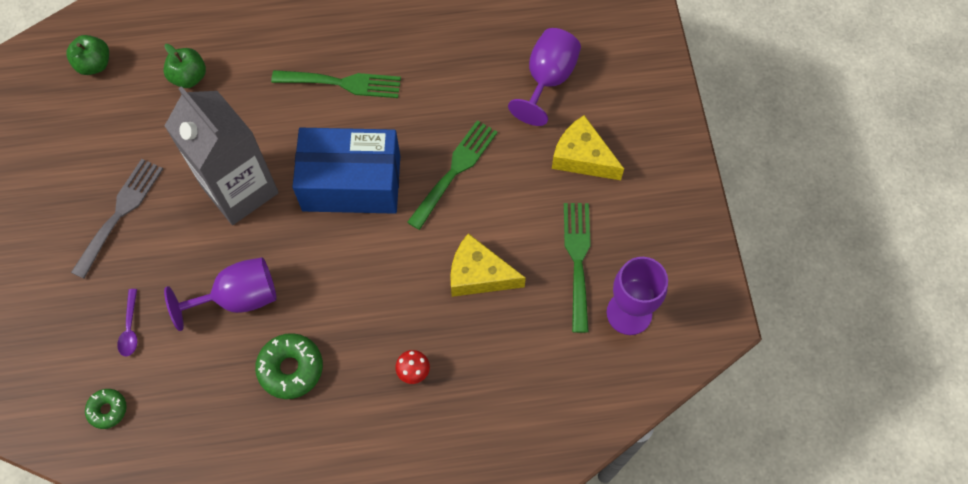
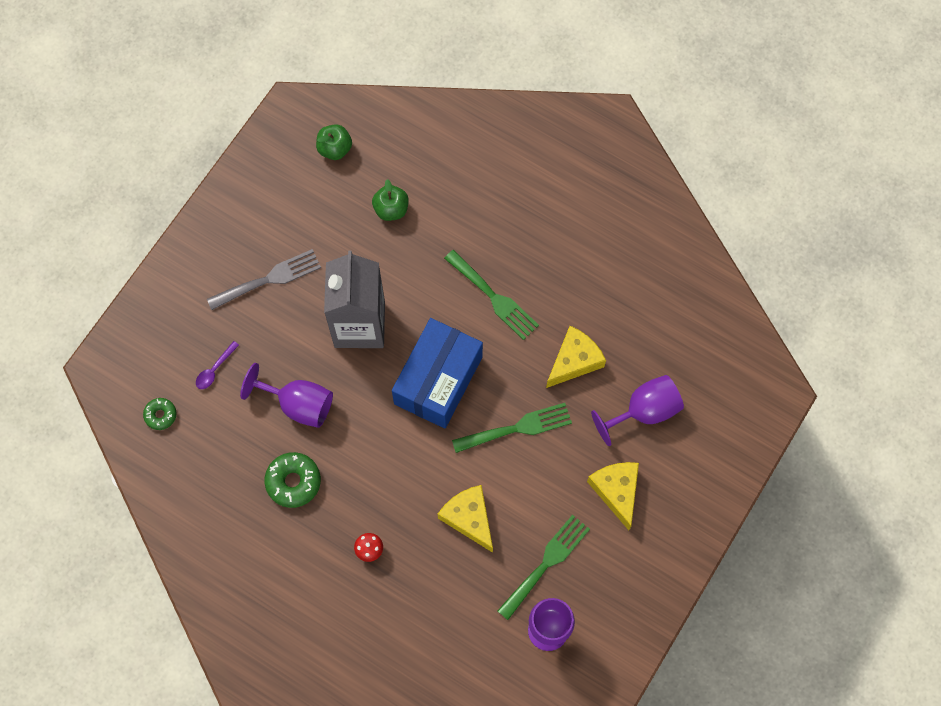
camera: 40 degrees right, 5 degrees up
blue box [292,128,400,214] -> blue box turned 75 degrees clockwise [392,318,483,428]
none -> yellow cheese [546,326,606,388]

